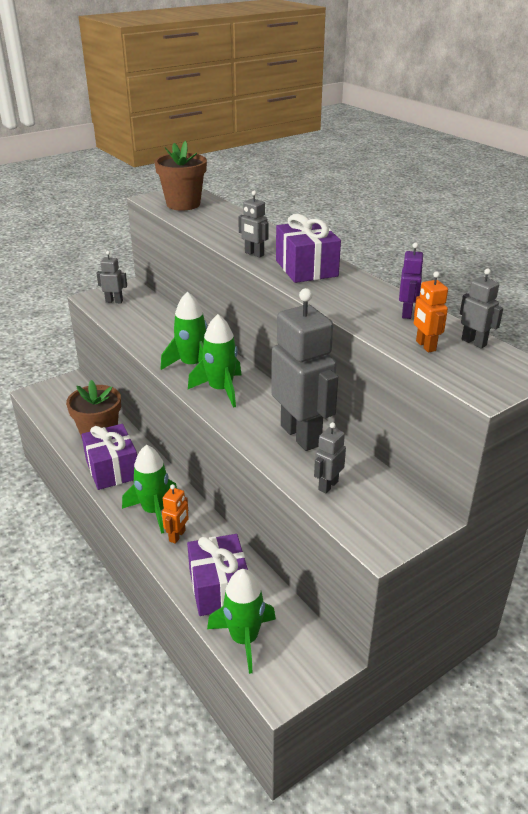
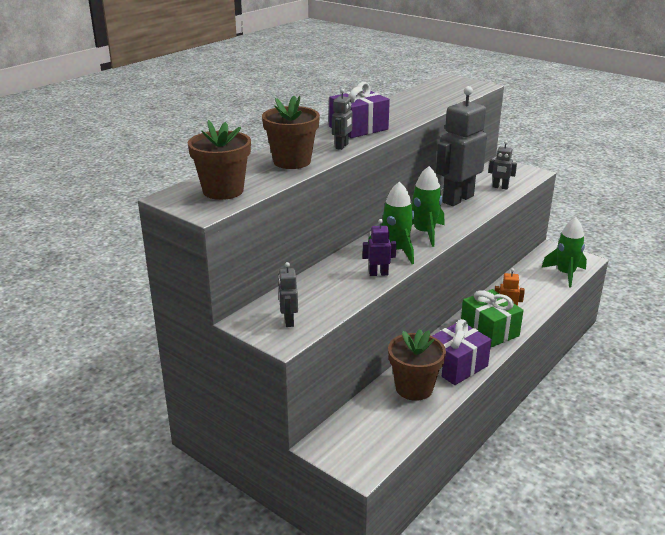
camera: 105 degrees left, 5 degrees down
green rocket [122,445,177,534] -> green gift [461,289,524,348]
purple gift [187,534,248,616] -> none
purple robot [399,242,424,319] -> purple robot moved to [363,219,396,276]
orange robot [414,271,448,353] -> none
grey robot [460,268,503,349] -> none
none -> brown flower pot [262,96,320,169]

